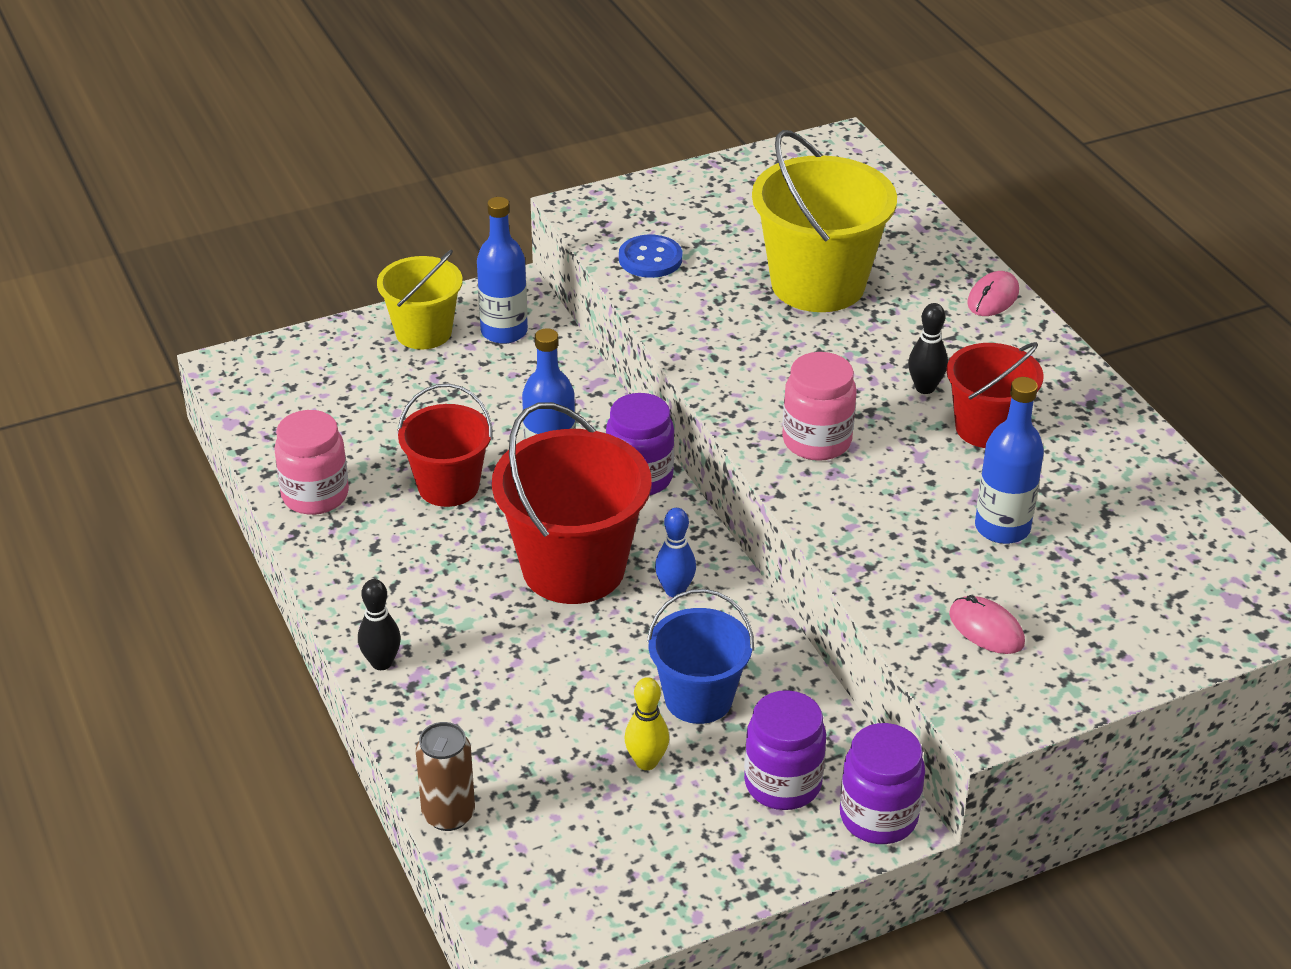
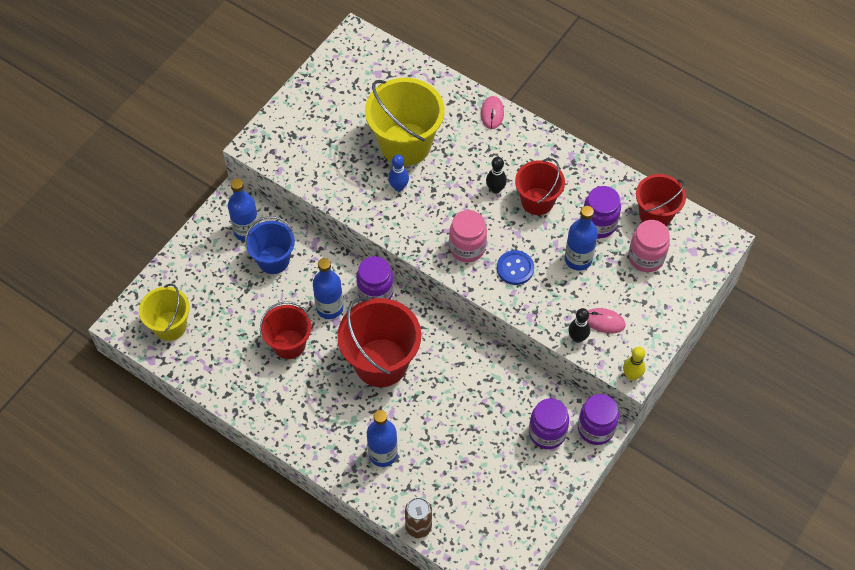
camera: 30 degrees left, 20 degrees up
pink jar [274,410,349,515] -> pink jar moved to [628,220,670,272]
black bowling pin [358,579,401,670] -> black bowling pin moved to [568,308,590,343]
yellow bucket [377,250,463,349] -> yellow bucket moved to [139,284,190,341]
blue button [619,234,682,278] -> blue button moved to [497,250,534,285]
yellow bowling pin [624,677,669,770] -> yellow bowling pin moved to [623,347,646,381]
blue bucket [647,589,754,724] -> blue bucket moved to [245,216,295,274]
blue bowling pin [655,508,696,597] -> blue bowling pin moved to [388,154,409,191]
none -> blue bottle [367,410,398,467]
none -> purple jar [584,186,621,238]
none -> red bucket [636,174,686,226]

